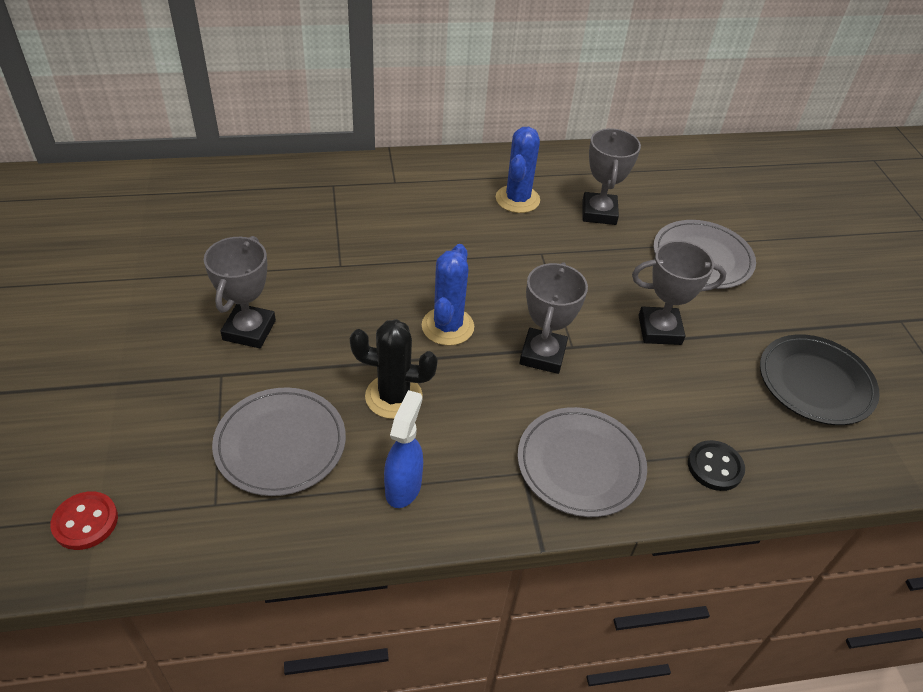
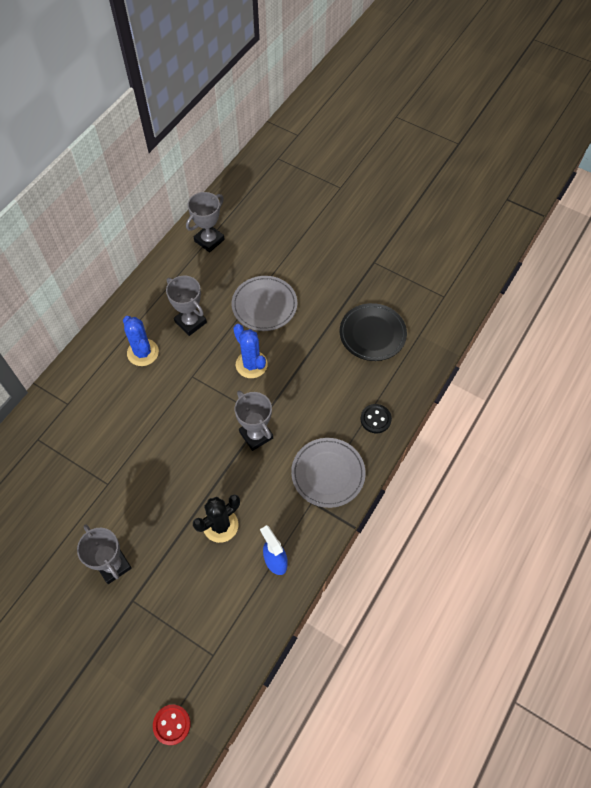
camera: 45 degrees left, 15 degrees up
grey plate [212,387,346,496] -> none
blue cactus [422,244,474,346] -> blue cactus moved to [233,324,268,378]
grey trophy [632,240,726,345] -> grey trophy moved to [186,192,225,252]

